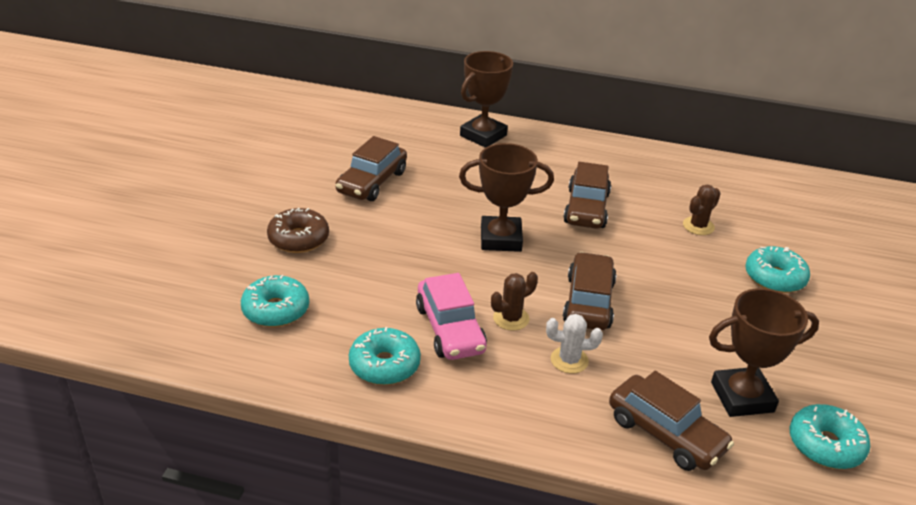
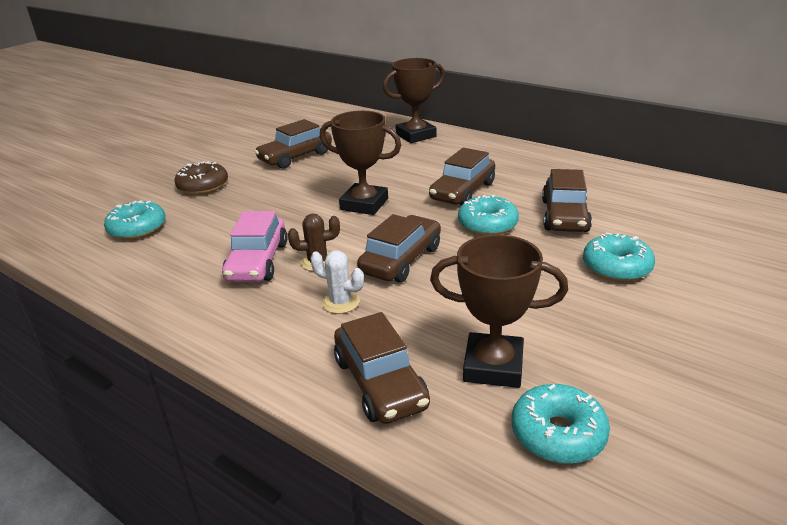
camera: 25 degrees right, 5 degrees down
turquoise donut [349,327,421,385] -> turquoise donut moved to [458,195,519,236]
brown cactus [683,185,721,235] -> brown car [542,169,592,232]

